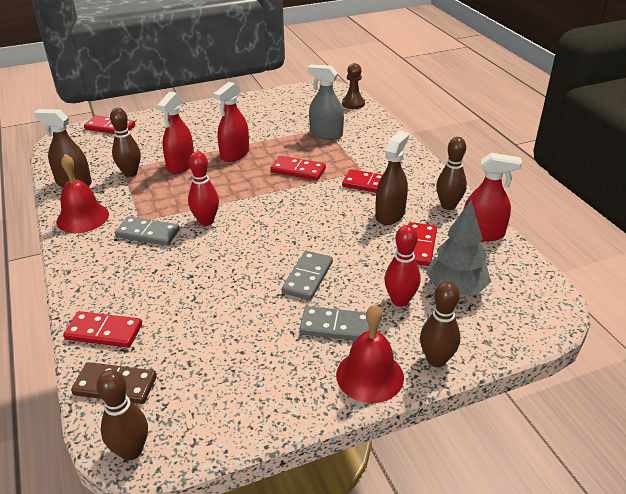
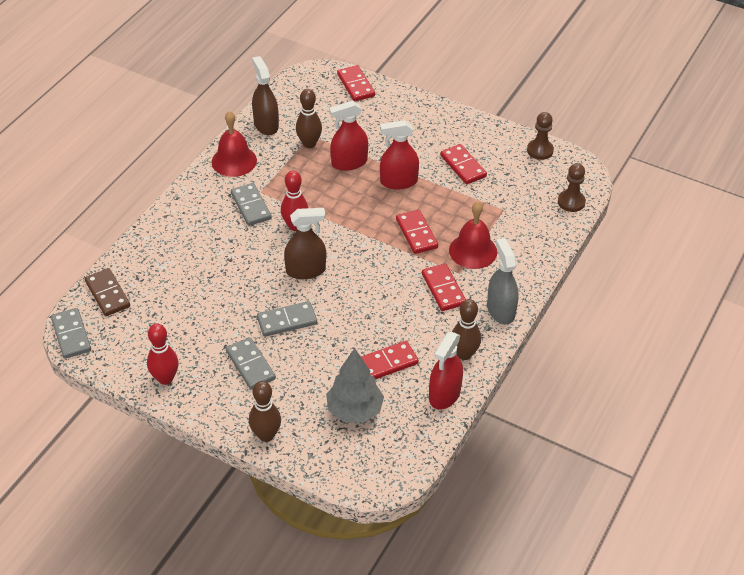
camera: 50 degrees right, 10 degrees up
red domino [63,311,142,348] -> red domino moved to [440,144,487,184]
brown bowling pin [96,370,148,460] -> grey domino [51,308,91,359]
grey spray bottle [307,65,344,140] -> grey spray bottle moved to [487,238,519,324]
red bell [336,305,404,403] -> red bell moved to [449,201,497,269]
brown spray bottle [375,131,409,225] -> brown spray bottle moved to [284,208,326,279]
red bowling pin [384,225,420,307] -> red bowling pin moved to [147,324,179,385]
red spray bottle [463,153,522,242] -> red spray bottle turned 60 degrees clockwise [429,332,463,409]
none -> brown pawn [527,112,554,160]

